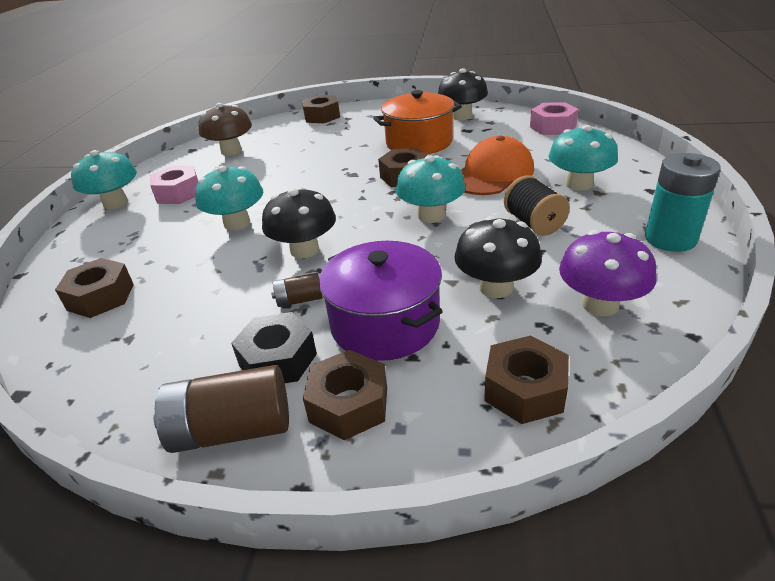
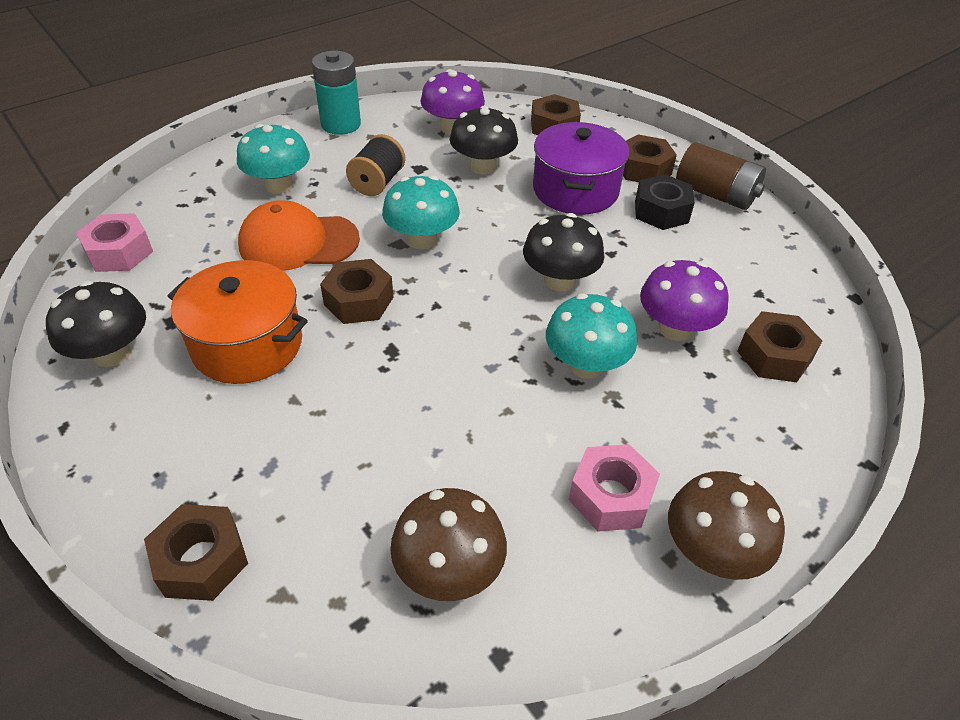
camera: 140 degrees left, 10 degrees up
turquoise mushroom [71,150,137,209] -> brown mushroom [668,471,785,580]
brown battery [271,273,323,307] -> none
none -> purple mushroom [640,260,729,341]

